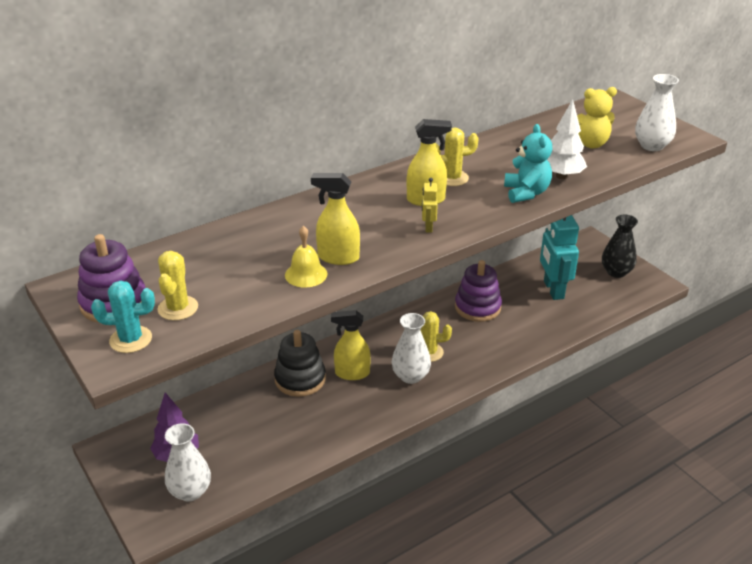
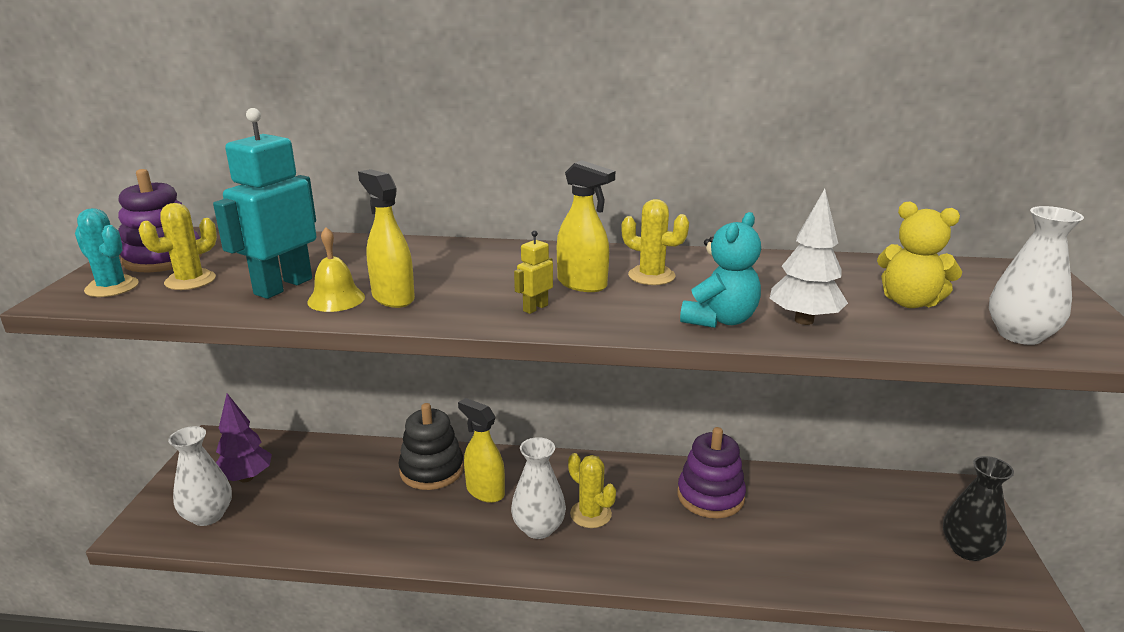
camera: 40 degrees right, 10 degrees down
turquoise robot [540,215,579,300] -> turquoise robot moved to [213,108,316,299]

